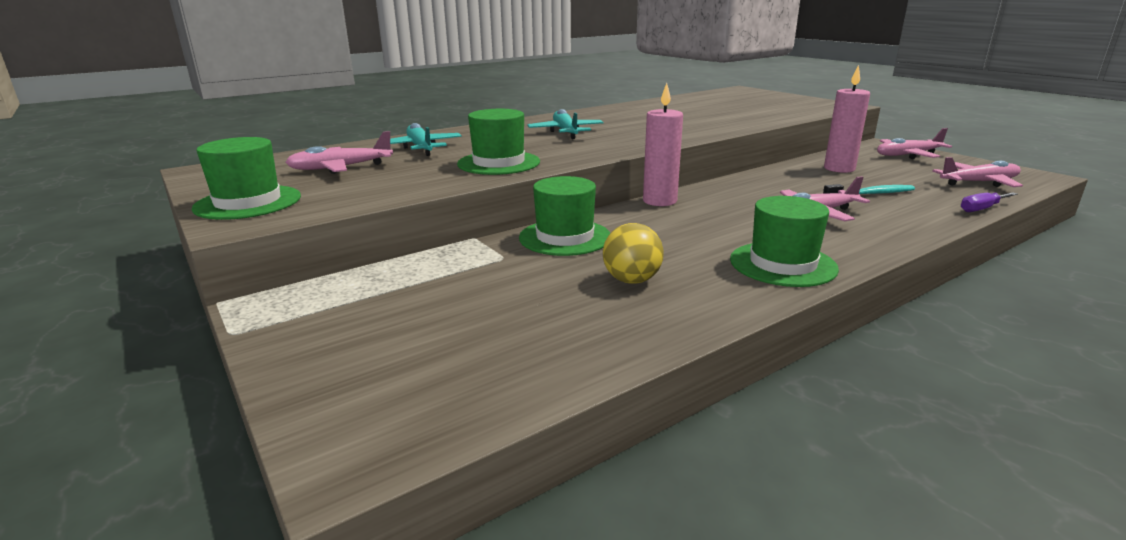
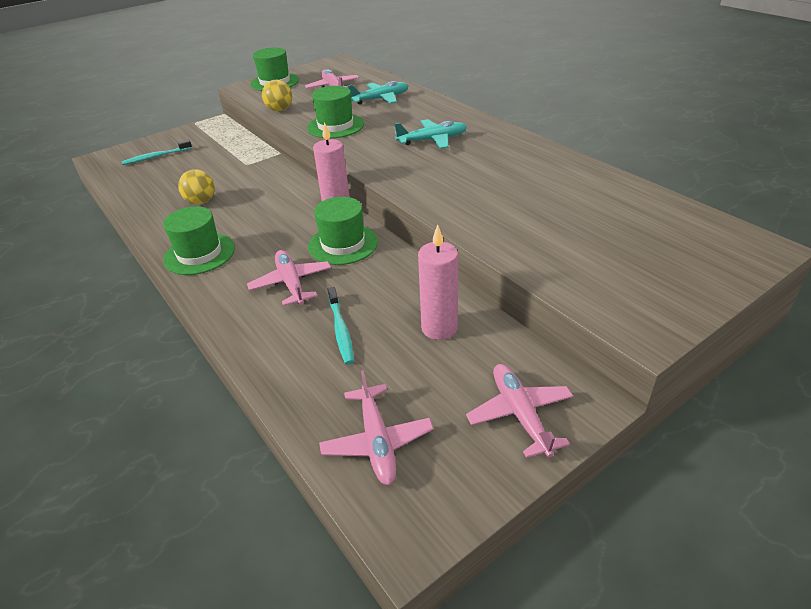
camera: 90 degrees right, 15 degrees up
green hat [519,176,610,256] -> green hat moved to [308,197,378,265]
purple screwdriver [961,192,1018,212] -> none
none -> turquoise toothbrush [121,140,192,165]
none -> yellow ball [262,80,292,111]

